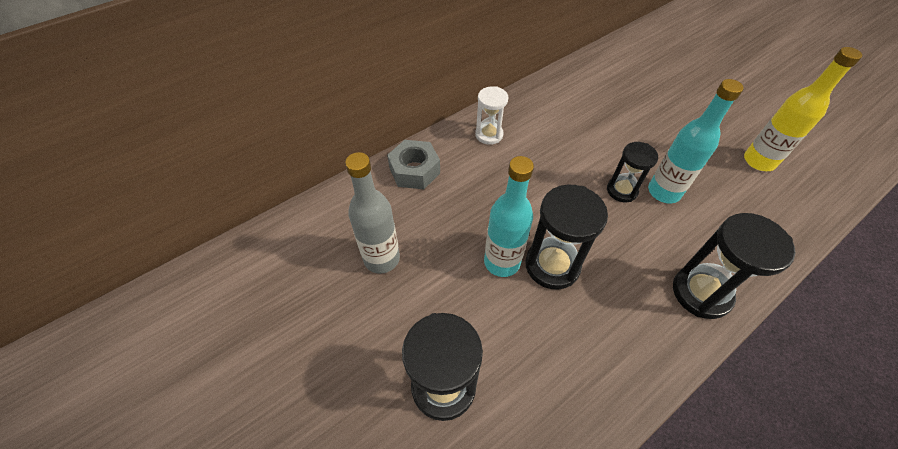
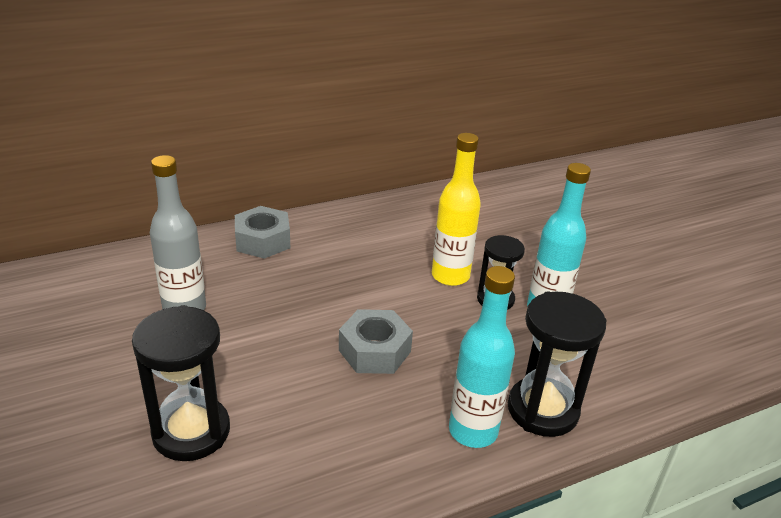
camera: 10 degrees right, 20 degrees down
white hourglass [475,86,508,145] -> none
turquoise bottle [484,156,534,277] -> turquoise bottle moved to [449,266,515,448]
black hourglass [525,184,608,290] -> grey nut [339,309,413,374]
yellow bottle [744,47,862,171] -> yellow bottle moved to [432,133,481,286]

